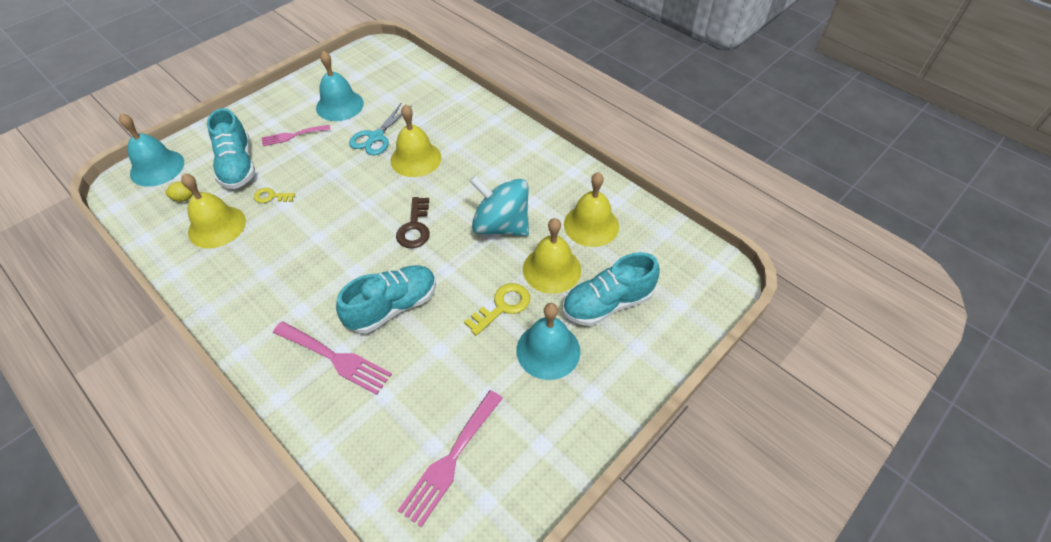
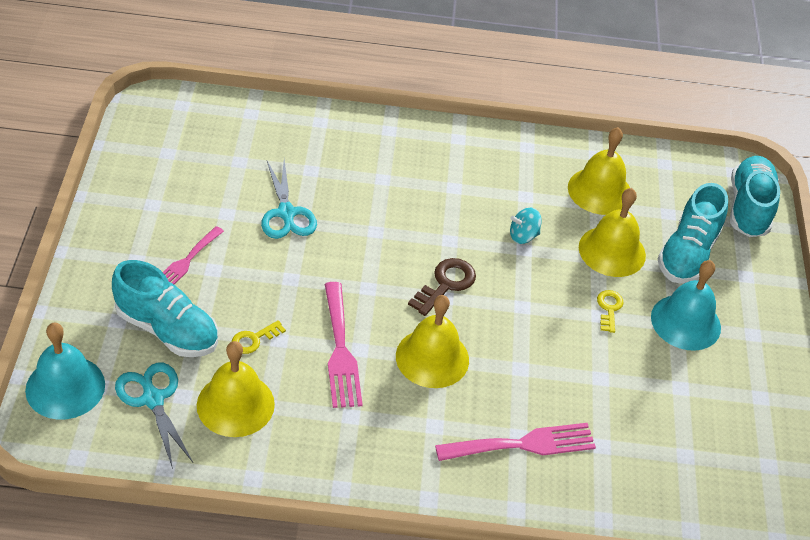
camera: 45 degrees left, 5 degrees down
yellow lemon [165,181,193,202] -> turquoise scissors [115,363,193,469]
turquoise bell [316,51,364,121] -> none
turquoise shoe [336,265,436,333] -> turquoise shoe moved to [730,156,780,237]
yellow bell [390,104,441,177] -> yellow bell moved to [396,295,469,388]
brown key [396,197,430,248] -> brown key turned 105 degrees counterclockwise [408,258,476,316]
pink fork [398,390,503,527] -> pink fork moved to [325,282,363,408]
yellow key [464,283,530,336] -> yellow key [597,290,624,333], size x0.64
turquoise spinning top [470,175,529,236] -> turquoise spinning top [510,208,541,244], size x0.45

